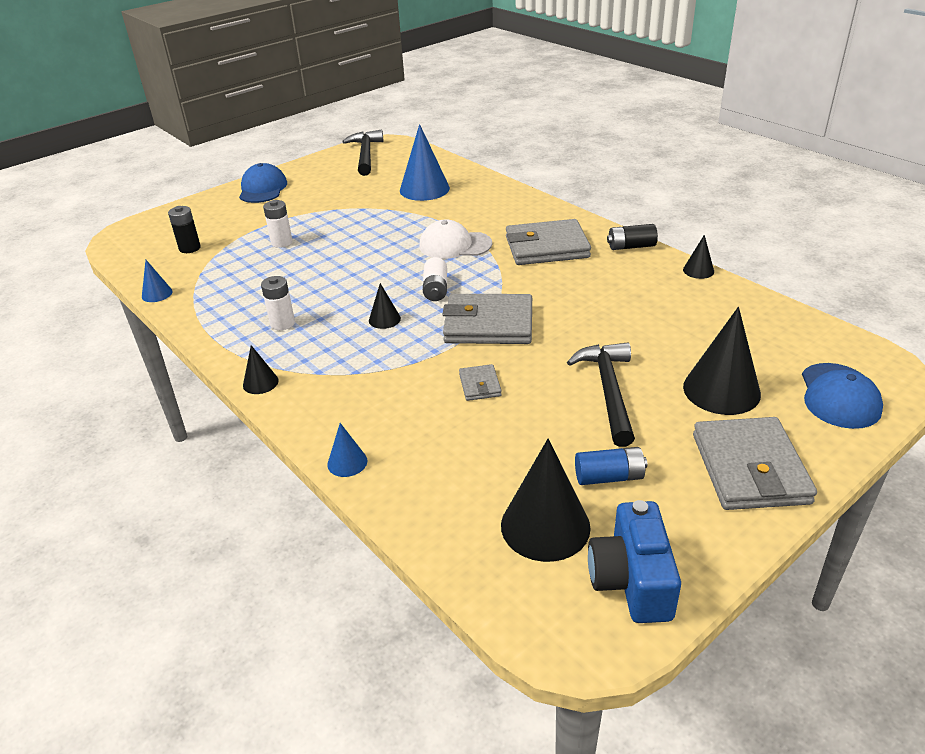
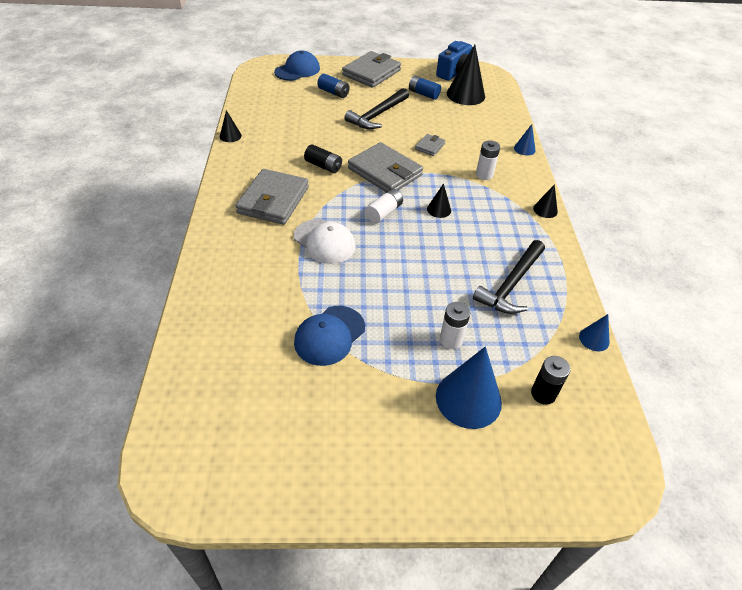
camera: 145 degrees left, 10 degrees up
blue cap [239,163,287,203] -> blue cap moved to [294,306,365,366]
white battery [261,276,295,330] -> white battery moved to [476,140,500,180]
black hammer [342,130,383,176] -> black hammer moved to [473,240,545,314]
blue cone [400,124,450,201] -> blue cone moved to [436,346,502,429]
grey wallet [506,219,591,265] -> grey wallet turned 75 degrees clockwise [236,169,309,225]
black battery [607,224,658,250] -> black battery moved to [304,144,342,173]
black cone [683,307,761,415] -> blue battery [317,74,350,98]

